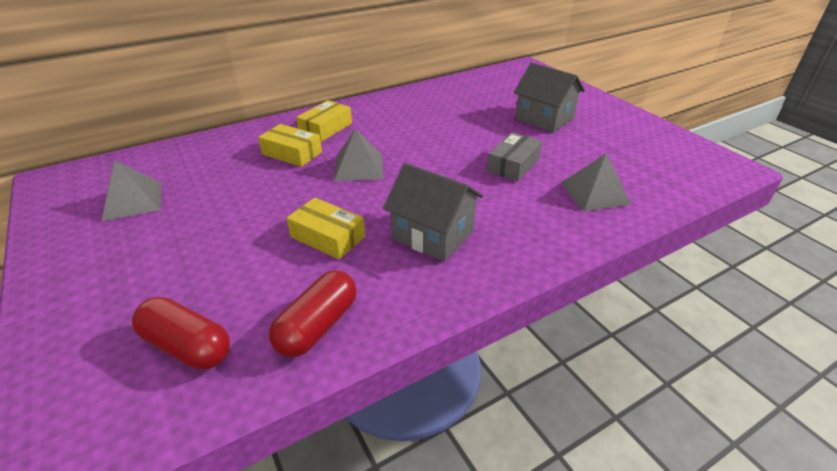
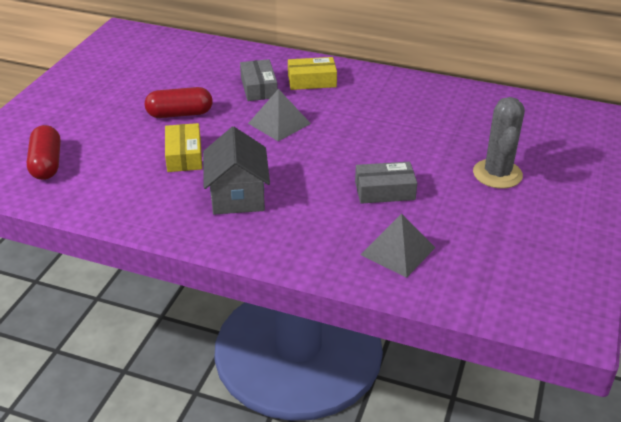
camera: 50 degrees right, 0 degrees up
grey pyramid [101,161,162,222] -> none
yellow box [258,124,322,167] -> grey box [240,59,278,101]
red capsule [269,270,357,357] -> red capsule moved to [145,87,213,118]
grey house [514,62,585,133] -> grey cactus [473,97,525,189]

